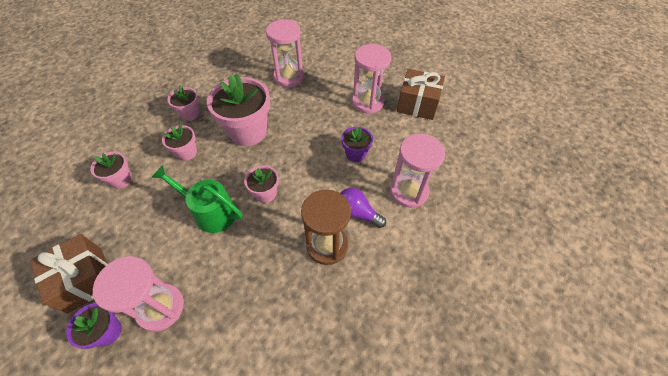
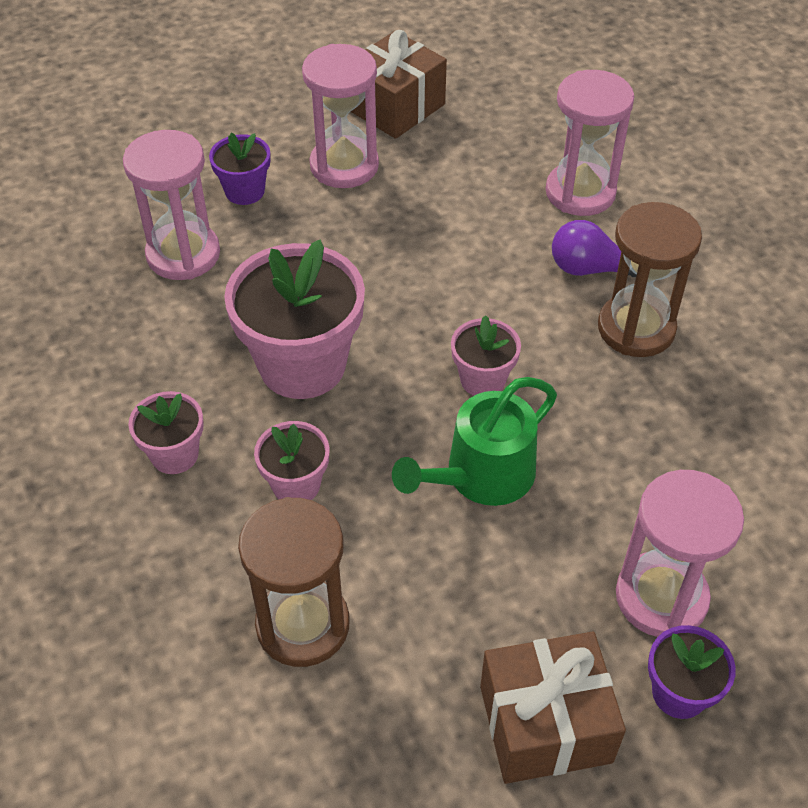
camera: 65 degrees left, 5 degrees down
pink flower pot [90,152,132,189] -> brown hourglass [238,497,350,667]
purple light bulb [340,188,386,228] -> purple light bulb turned 45 degrees clockwise [552,220,636,277]
purple flower pot [341,127,373,162] -> purple flower pot moved to [209,133,270,205]

